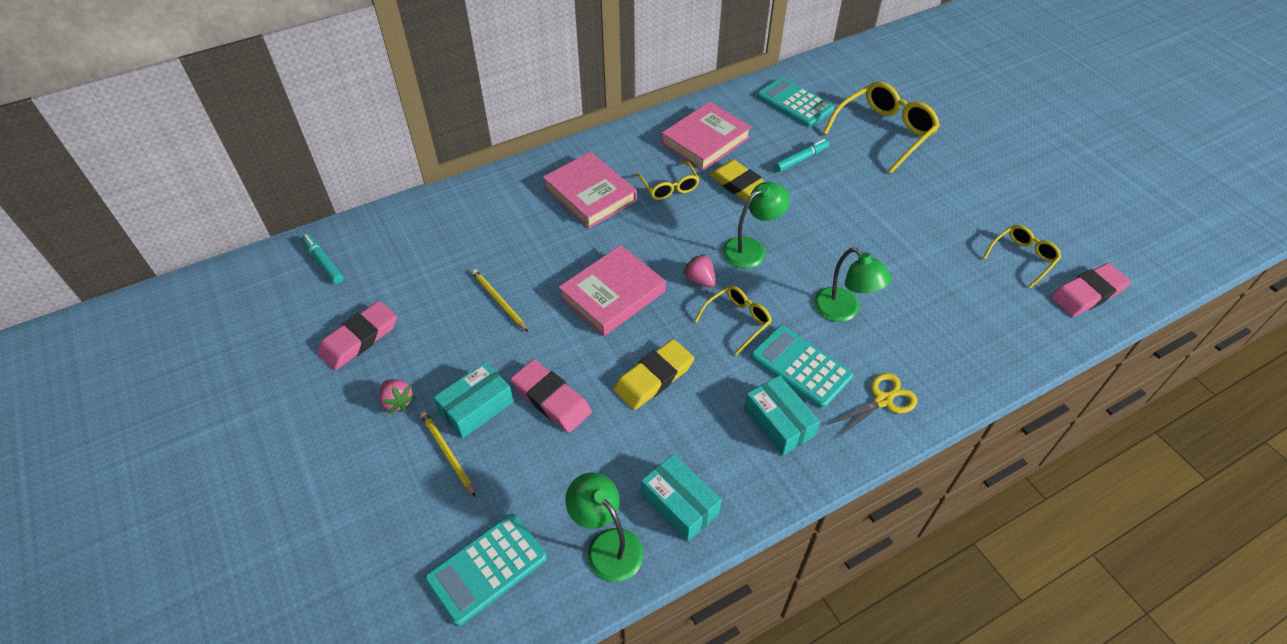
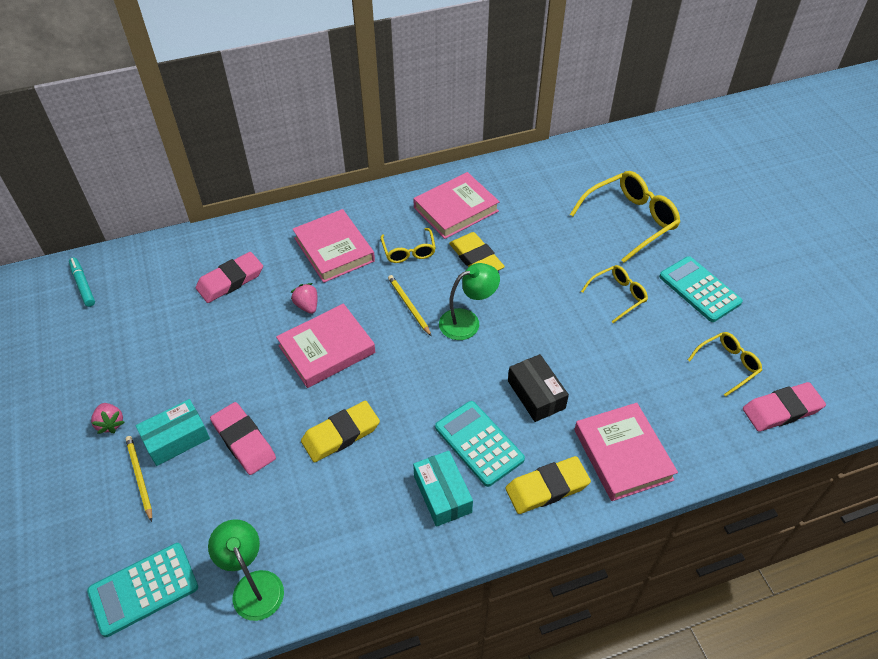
camera: 10 degrees right, 0 degrees up
pink eraser [317,301,397,370] -> pink eraser moved to [196,252,263,303]
yellow pencil [471,269,528,332] -> yellow pencil moved to [388,275,431,336]
turquoise box [641,454,722,542] -> none
pink strawberry [683,254,716,288] -> pink strawberry moved to [290,283,317,314]
yellow glasses [695,285,772,355] -> yellow glasses moved to [581,265,648,323]
turquoise calculator [757,77,834,127] -> turquoise calculator moved to [659,256,743,322]
turquoise marker [774,139,829,172] -> none
green lamp [814,248,891,322] -> black box [508,354,569,422]
yellow scissors [827,373,917,437] -> yellow eraser [505,456,591,514]
none -> pink book [574,403,678,501]

